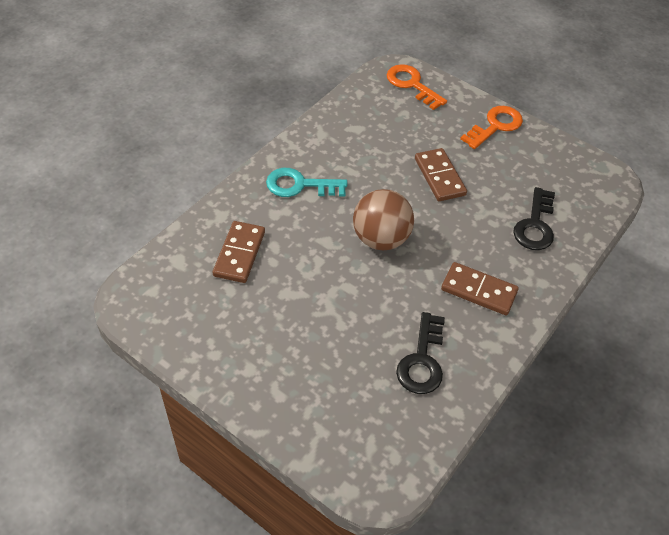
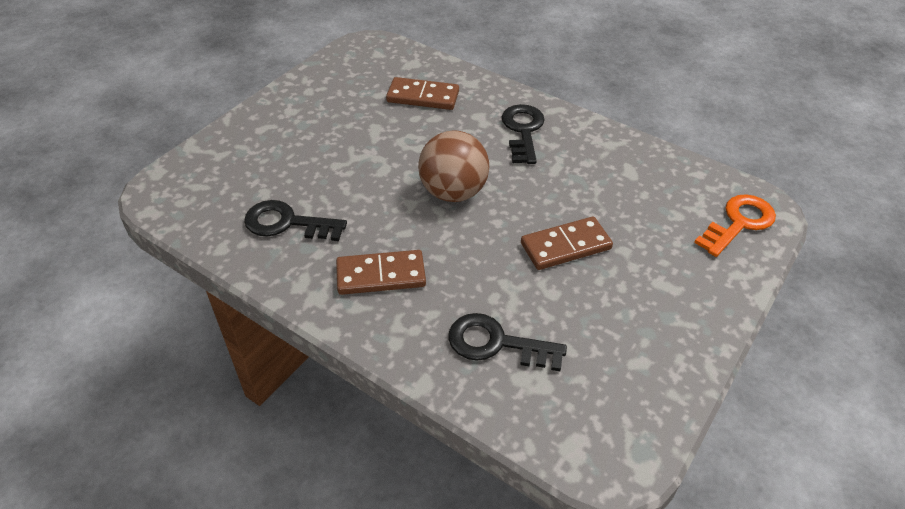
camera: 90 degrees right, 5 degrees down
turquoise key [266,168,347,197] -> black key [502,104,545,164]
brown domino [441,262,519,315] -> brown domino turned 60 degrees clockwise [336,250,426,295]
orange key [460,106,523,149] -> none

